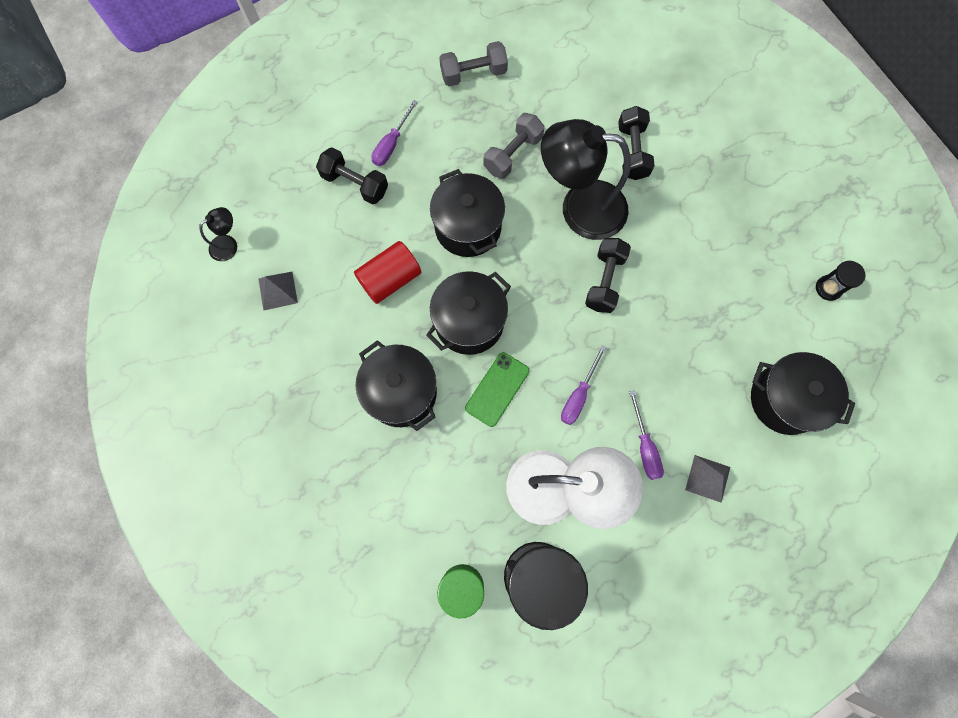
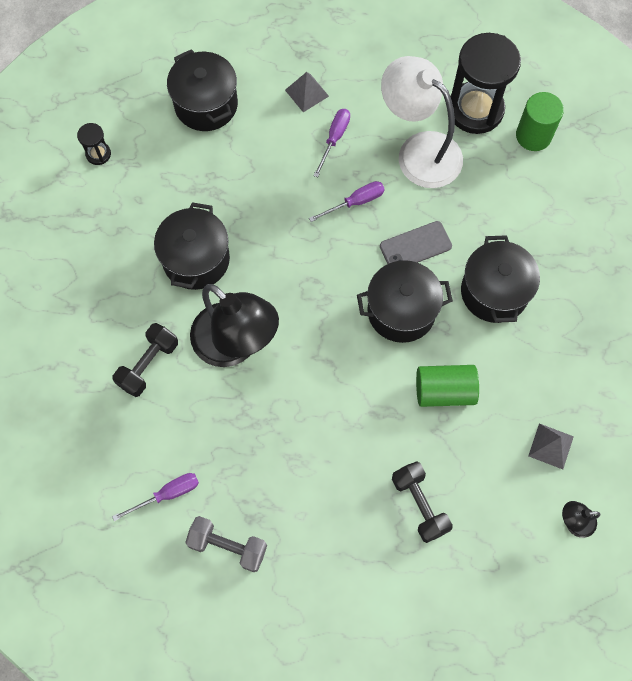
camera: 145 degrees left, 5 degrees down
red cylinder [354,241,421,304] -> green cylinder [416,365,479,407]
purple screwdriver [372,100,418,166] -> purple screwdriver moved to [112,473,199,521]
black pot [430,169,505,257] -> black pot moved to [154,202,230,290]
green phone [465,352,529,427] -> grey phone [380,221,452,264]
grey dumbbell [483,113,545,179] -> none
black dumbbell [585,238,631,313] -> none

